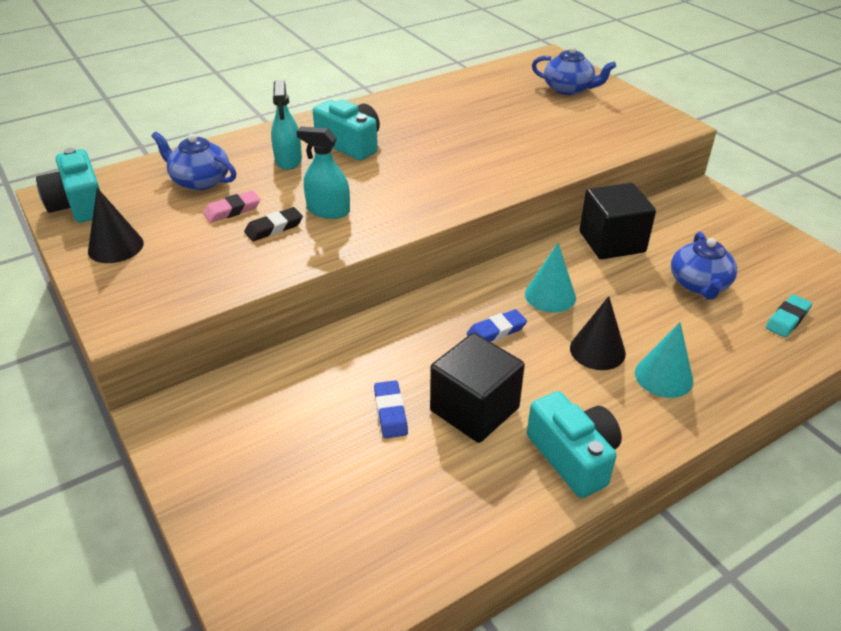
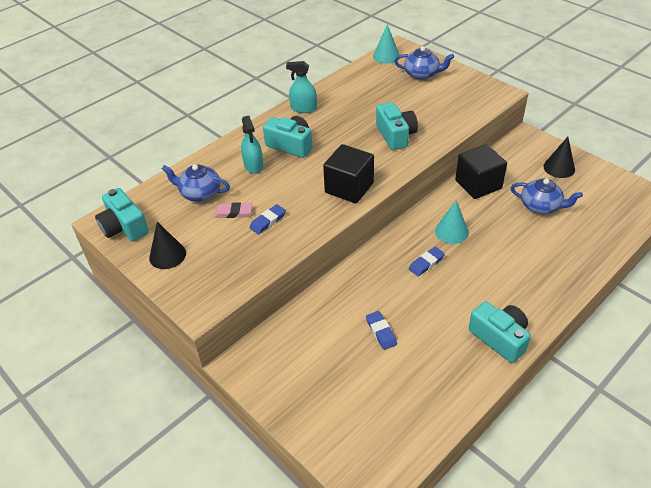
camera: 10 degrees left, 5 degrees up
pink eraser [203,191,260,223] -> pink eraser turned 45 degrees clockwise [214,203,252,218]
black eraser [244,207,303,242] -> blue eraser [250,204,286,234]
turquoise spray bottle [297,127,350,219] -> turquoise spray bottle moved to [286,61,317,113]
black cube [430,333,525,443] -> black cube moved to [323,144,374,203]
black cone [570,296,626,370] -> black cone moved to [543,137,575,178]
turquoise cone [635,322,693,398] -> turquoise cone moved to [373,24,400,64]
blue teapot [671,232,738,300] -> blue teapot turned 60 degrees counterclockwise [511,179,583,214]
turquoise eraser [766,294,812,337] -> none
none -> turquoise camera [376,102,418,150]

